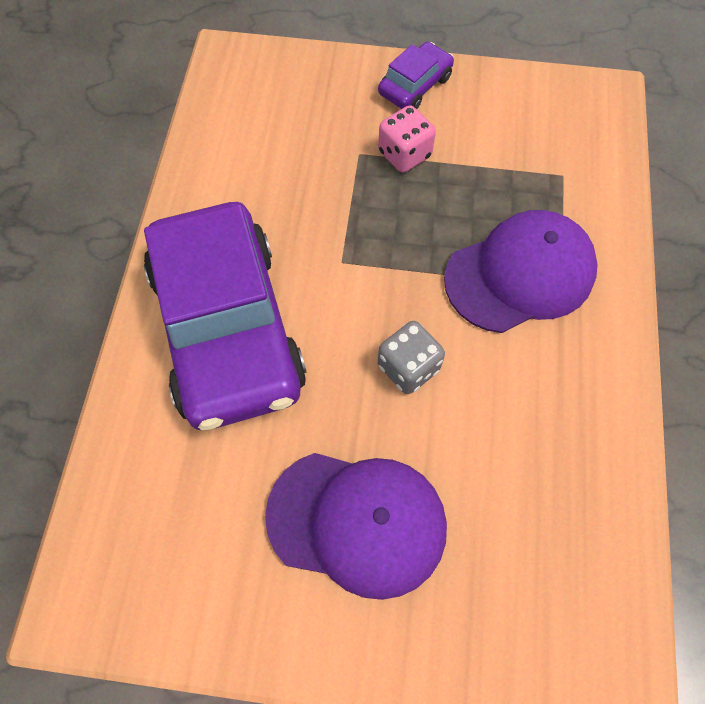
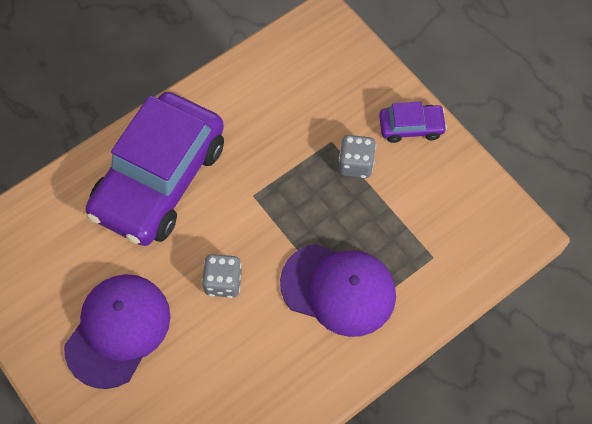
camera: 45 degrees right, 0 degrees up
purple cap [265,453,447,600] -> purple cap turned 120 degrees counterclockwise [64,274,171,389]
pink dice [378,105,436,173] -> grey dice [339,135,376,178]

